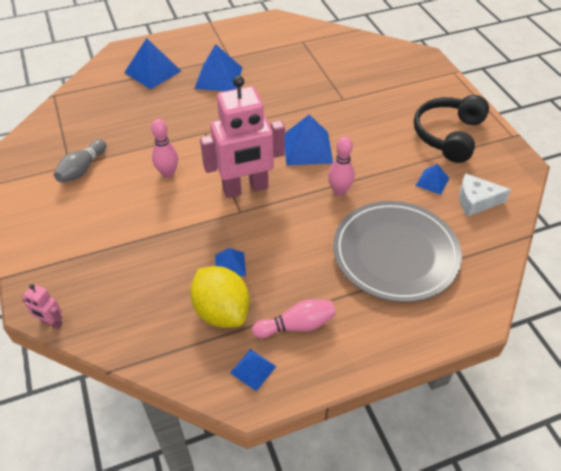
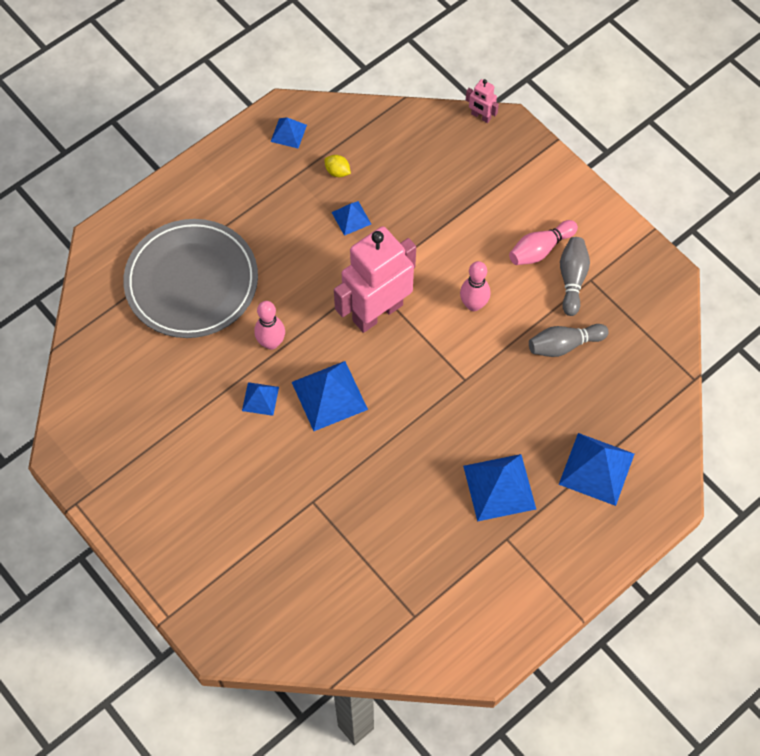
camera: 160 degrees right, 15 degrees up
pink robot [22,284,63,329] -> pink robot turned 150 degrees counterclockwise [466,79,499,123]
yellow lemon [190,266,250,328] -> yellow lemon [324,155,351,177], size x0.42
pink bowling pin [252,299,336,338] -> pink bowling pin moved to [509,220,578,265]
black headphones [414,95,489,163] -> none
blue pyramid [416,164,449,195] -> blue pyramid moved to [242,382,279,416]
white cheese [459,173,511,216] -> none
none -> grey bowling pin [529,324,609,357]

